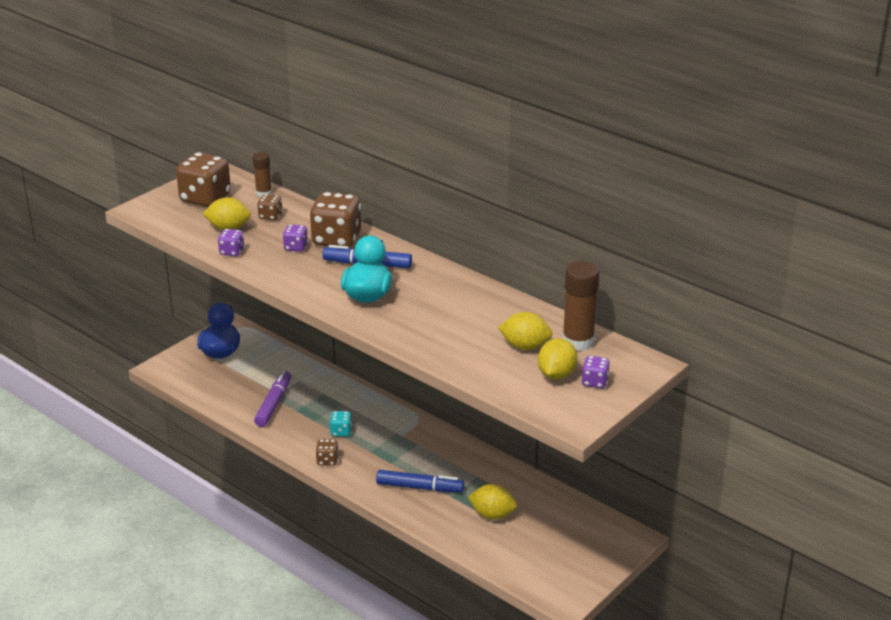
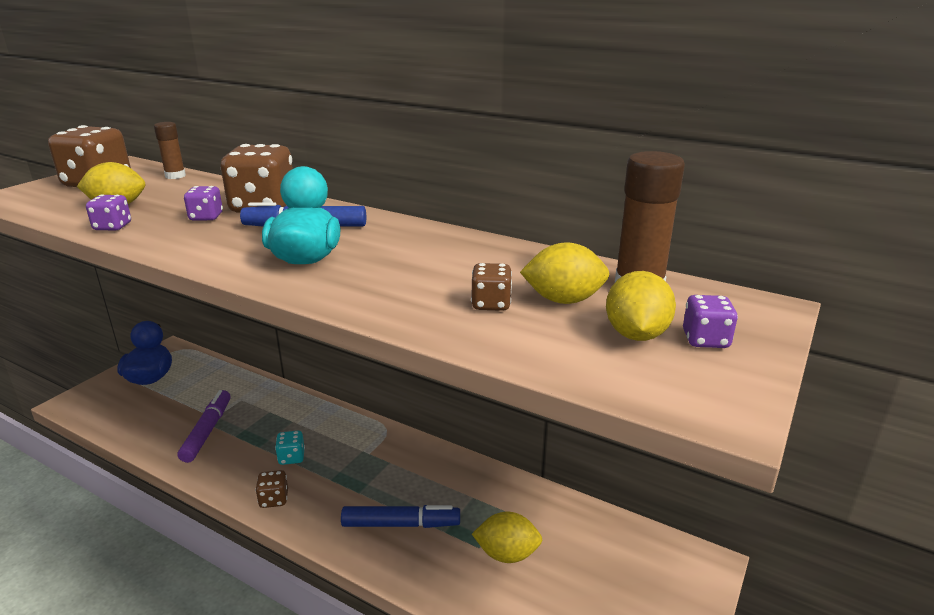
camera: 10 degrees left, 5 degrees down
brown dice [257,194,283,221] -> brown dice moved to [471,263,512,311]

